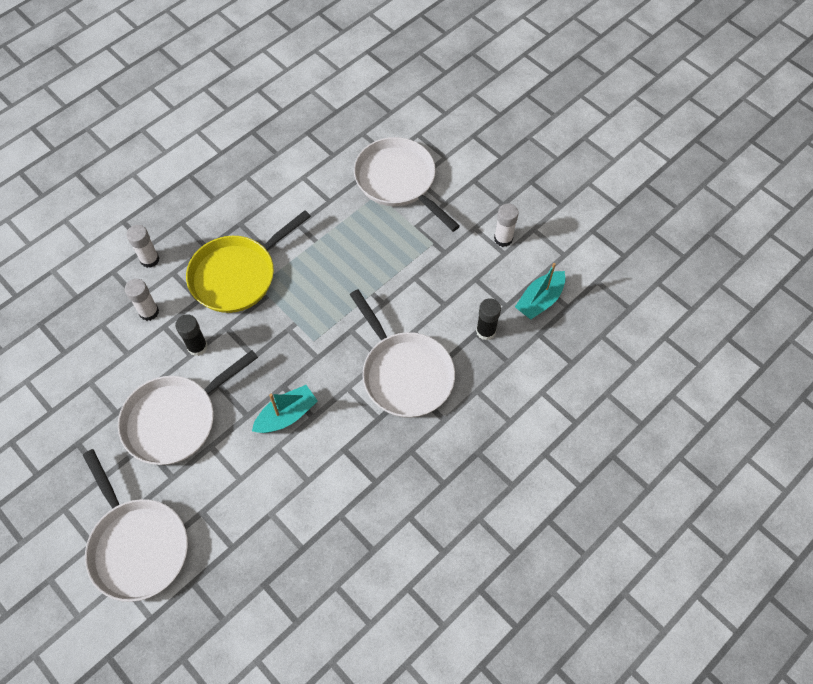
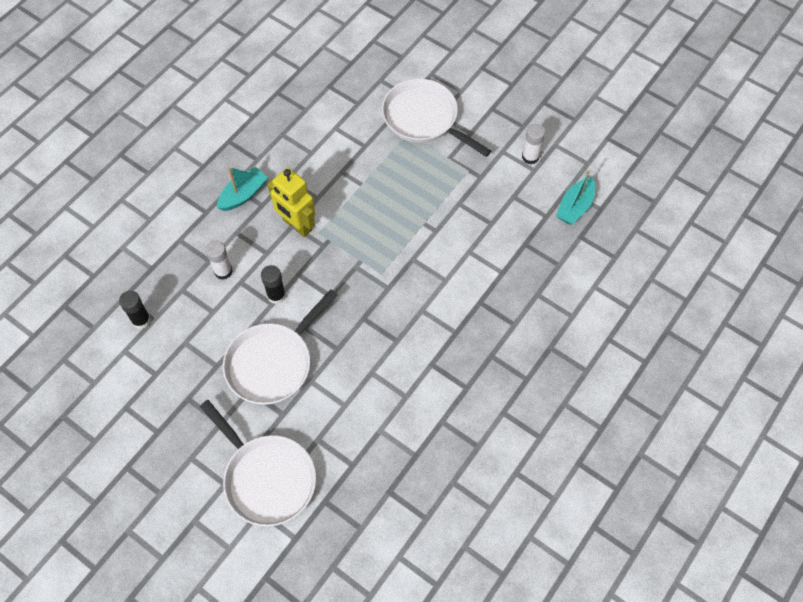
camera: 10 degrees left, 0 degrees up
white glue stick [126,225,159,268] -> none
yellow pan [186,210,311,313] -> yellow robot [267,168,315,237]
turquoise boat [252,385,318,433] -> turquoise boat moved to [217,167,268,211]
white pan [349,289,455,418] -> none
black glue stick [476,298,501,340] -> black glue stick moved to [119,291,151,329]

